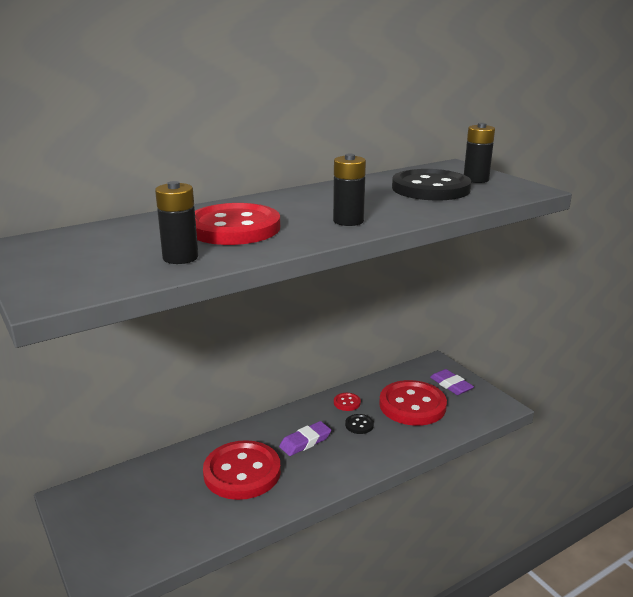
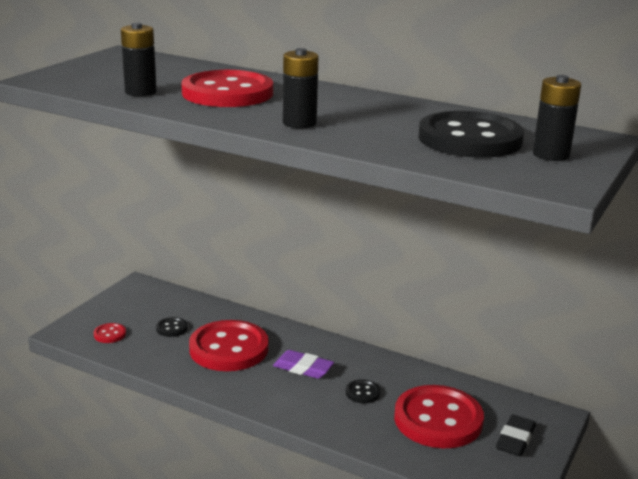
camera: 60 degrees right, 0 degrees up
red button [334,393,361,411] -> red button moved to [94,323,126,343]
purple eraser [430,369,474,395] -> black eraser [496,415,536,457]
none -> black button [156,317,188,337]

